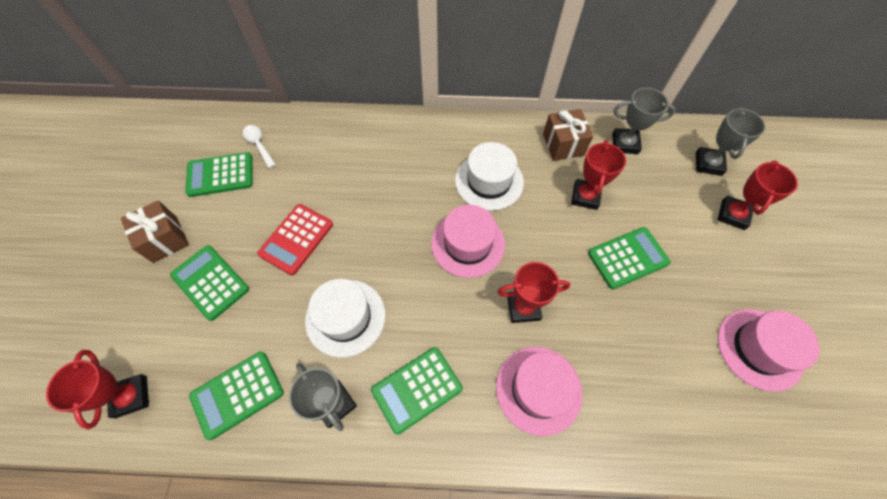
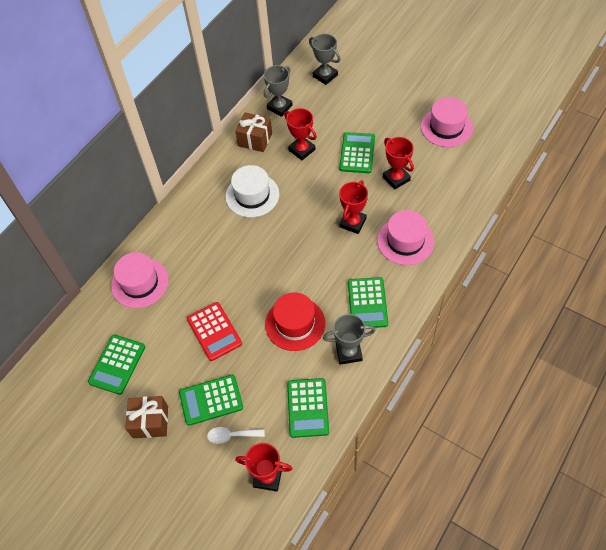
camera: 55 degrees left, 5 degrees down
white spoon [243,125,276,168] -> white spoon moved to [207,427,265,444]
white hat [305,279,385,358] -> red hat [265,292,325,351]
pink hat [431,205,505,278] -> pink hat moved to [111,252,169,308]
red trophy [718,161,798,230] -> red trophy moved to [383,137,414,190]

